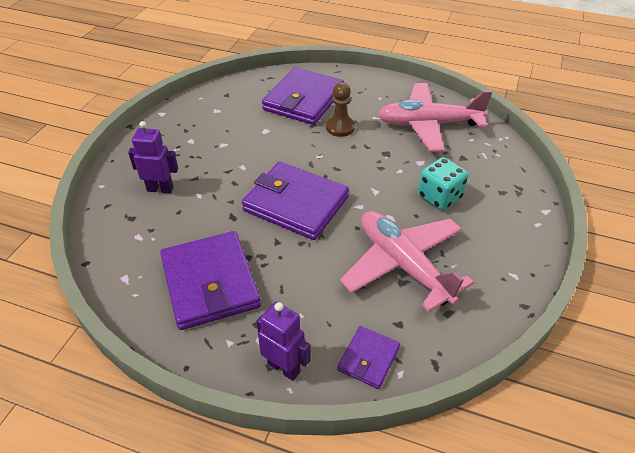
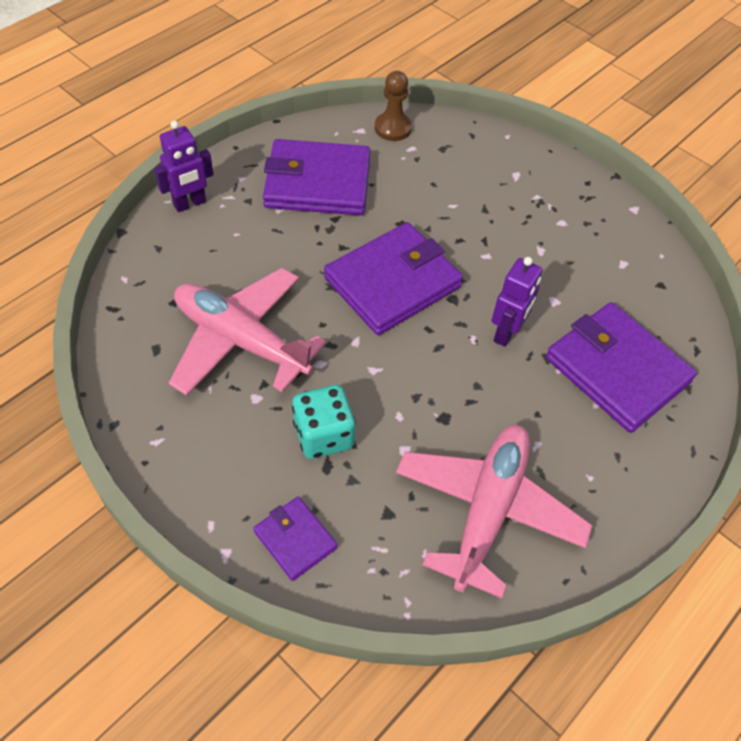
camera: 110 degrees right, 10 degrees up
purple robot [128,121,178,193] -> purple robot moved to [491,257,542,347]
brown pawn [326,82,355,137] -> brown pawn moved to [375,71,412,141]
purple wallet [337,326,400,389] -> purple wallet moved to [253,497,338,581]
pink plane [340,211,474,312] -> pink plane turned 135 degrees counterclockwise [169,268,326,396]

